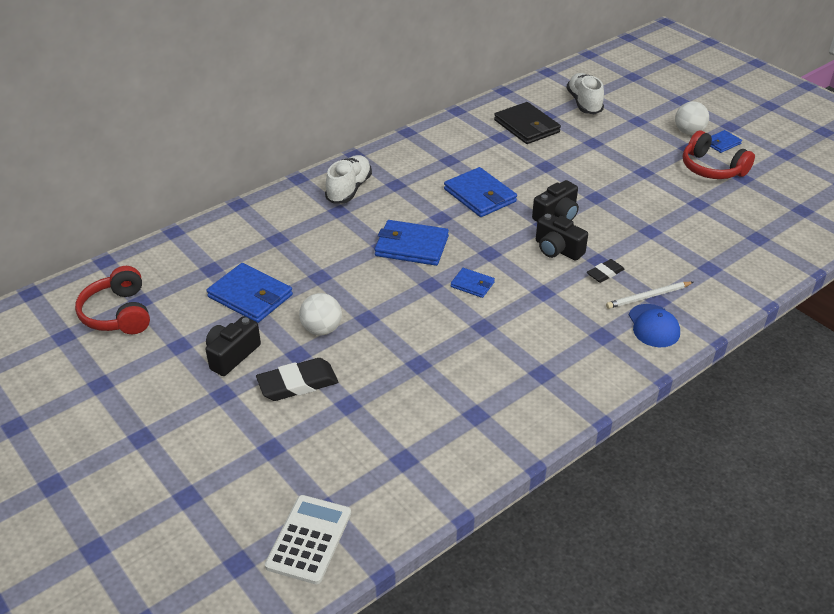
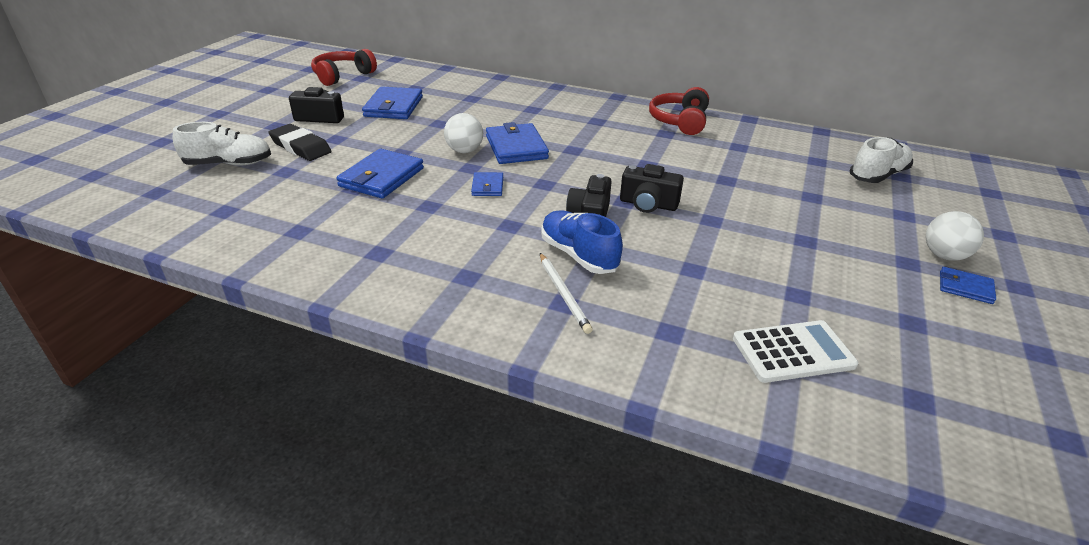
camera: 60 degrees right, 5 degrees down
white calculator [265,495,351,584] -> white calculator moved to [733,320,859,383]
white ball [299,293,342,335] -> white ball moved to [444,113,483,153]
white shoe [325,155,372,204] -> white shoe moved to [173,122,271,166]
blue wallet [444,167,517,217] -> blue wallet moved to [336,149,424,199]
black wallet [494,102,561,144] -> none
black eraser [587,259,625,283] -> blue shoe [541,211,623,274]
white pencil [606,282,693,309] -> white pencil turned 150 degrees counterclockwise [540,253,593,334]
blue cap [629,304,680,347] -> none
red headphones [683,131,755,179] -> red headphones moved to [649,87,709,135]

